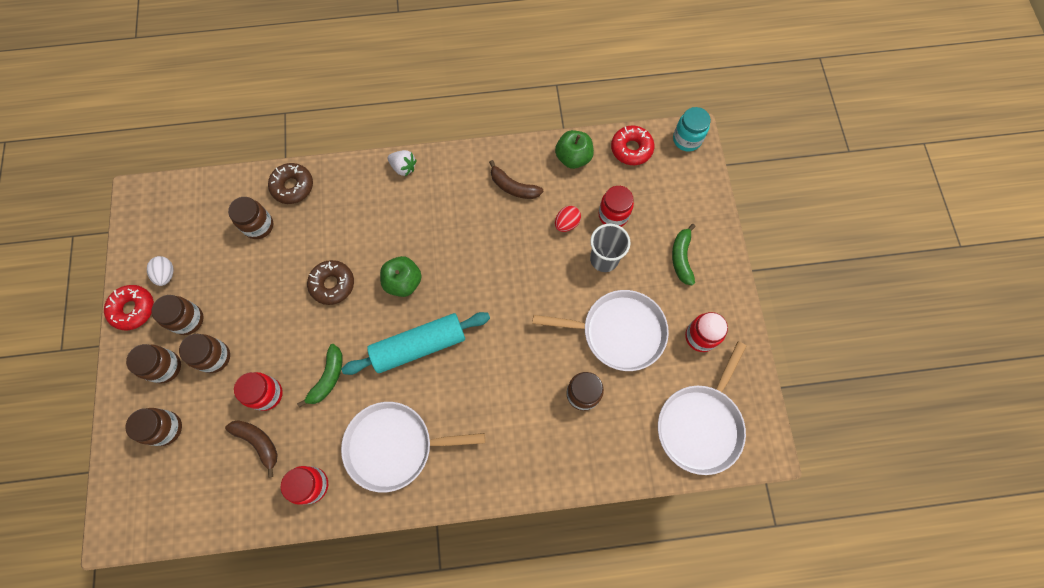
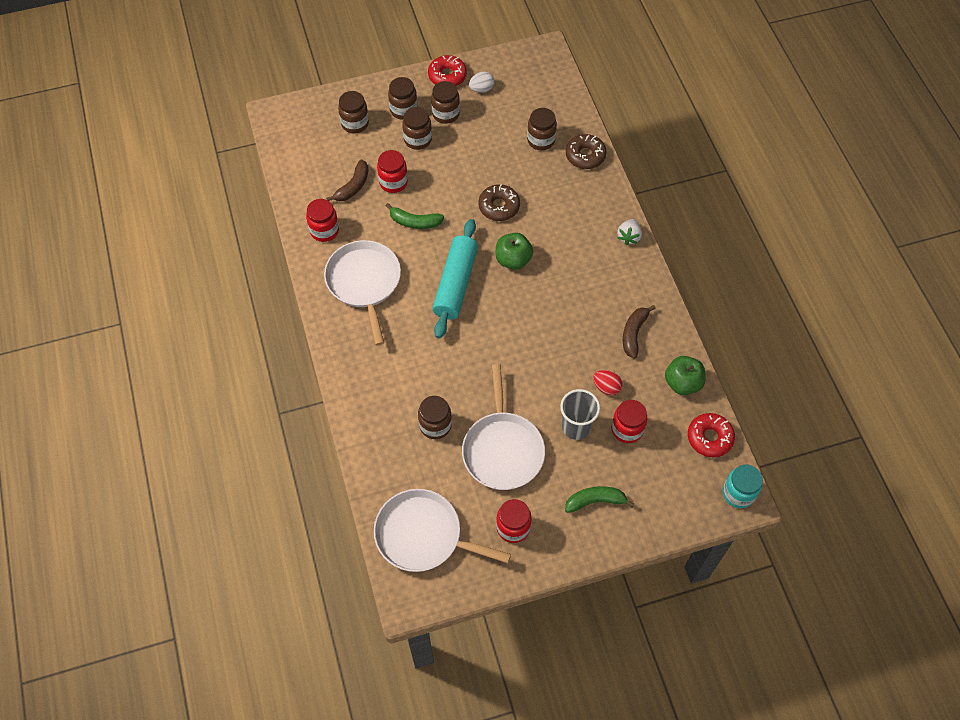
camera: 80 degrees right, 10 degrees down
turquoise rolling pin [341,312,490,375] -> turquoise rolling pin turned 45 degrees clockwise [432,219,478,339]

